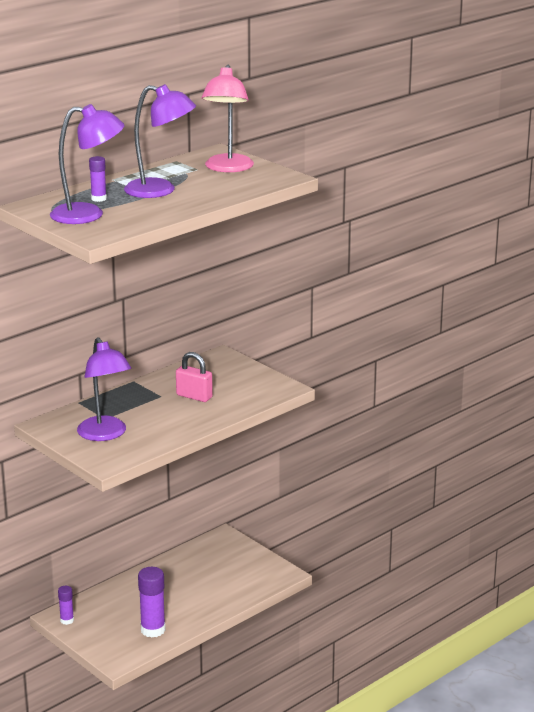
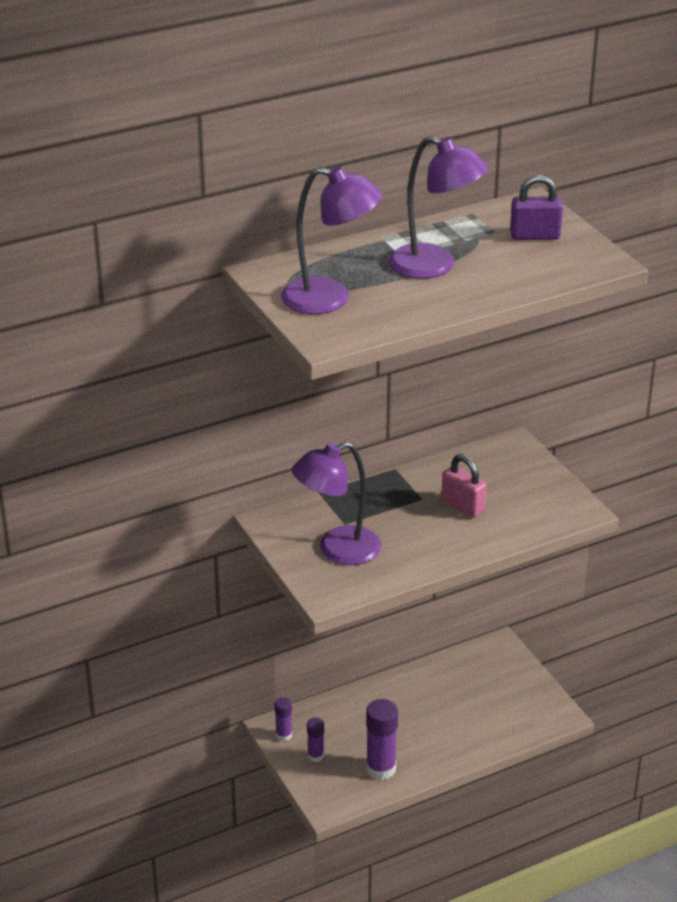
camera: 15 degrees right, 10 degrees up
purple lamp [77,337,131,441] -> purple lamp turned 75 degrees clockwise [292,442,381,565]
purple glue stick [89,156,107,202] -> purple glue stick moved to [307,717,324,762]
pink lamp [202,65,254,172] -> purple padlock [510,175,563,240]

